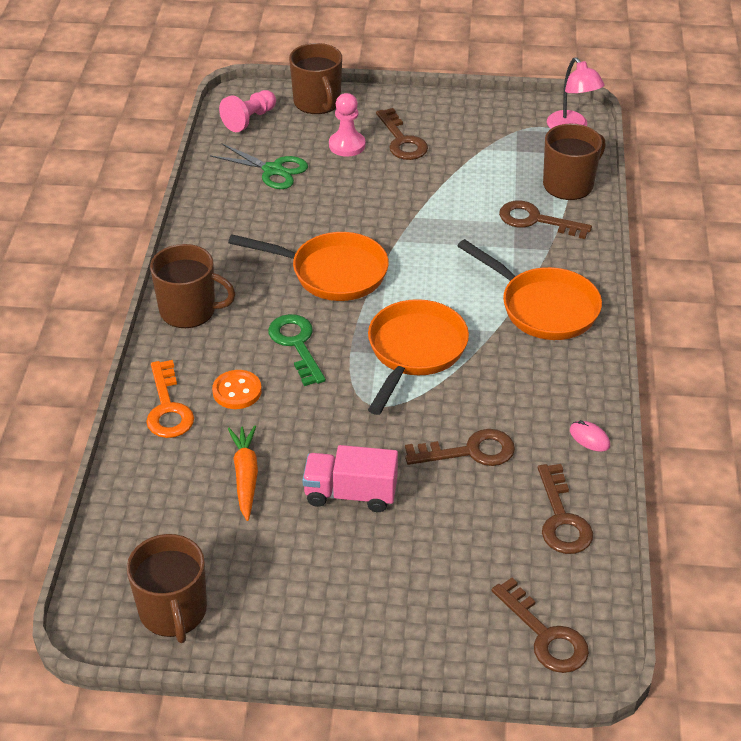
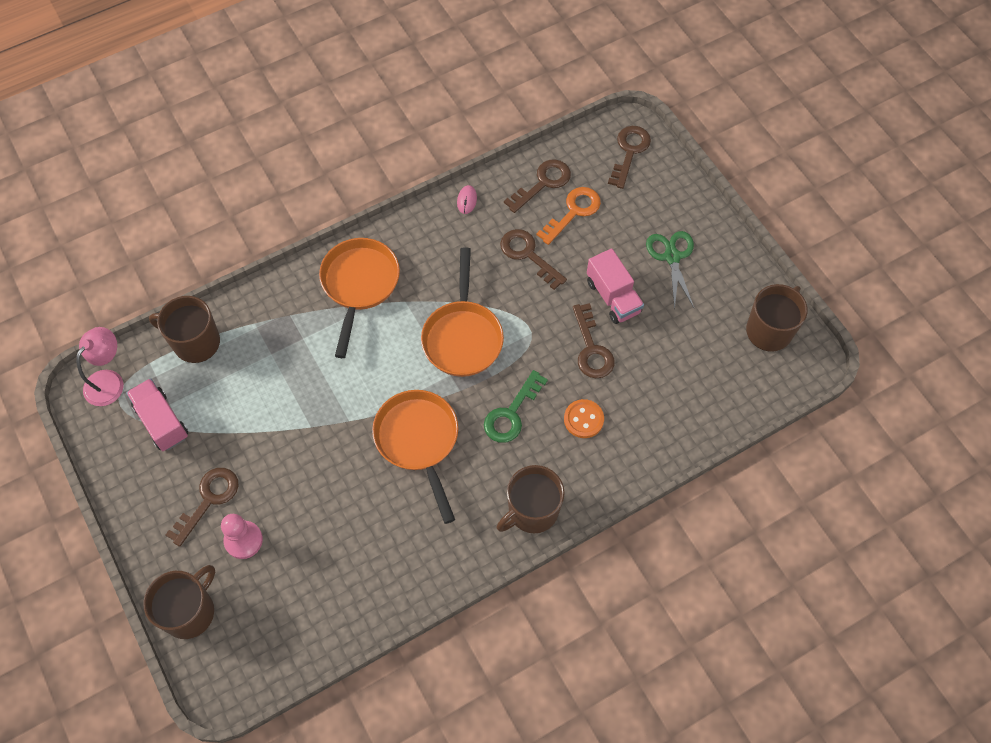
camera: 125 degrees left, 20 degrees up
orange key [146,360,194,438] -> orange key moved to [536,187,601,245]
brown mug [150,244,236,328] -> brown mug turned 105 degrees counterclockwise [497,465,565,533]
green scissors [210,143,308,189] -> green scissors moved to [646,231,694,310]
pink pawn [219,90,276,132] -> none
orange carrot [228,425,258,521] -> none
orange pan [368,299,469,415] -> orange pan turned 75 degrees counterclockwise [421,247,504,377]
brown key [499,201,592,239] -> brown key moved to [573,303,615,378]
none -> pink truck [126,378,188,451]

